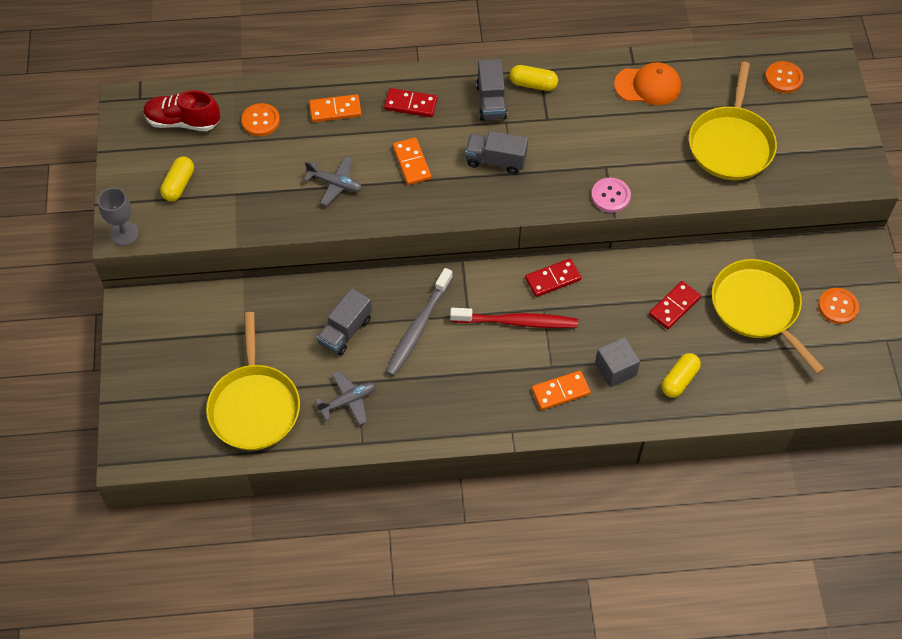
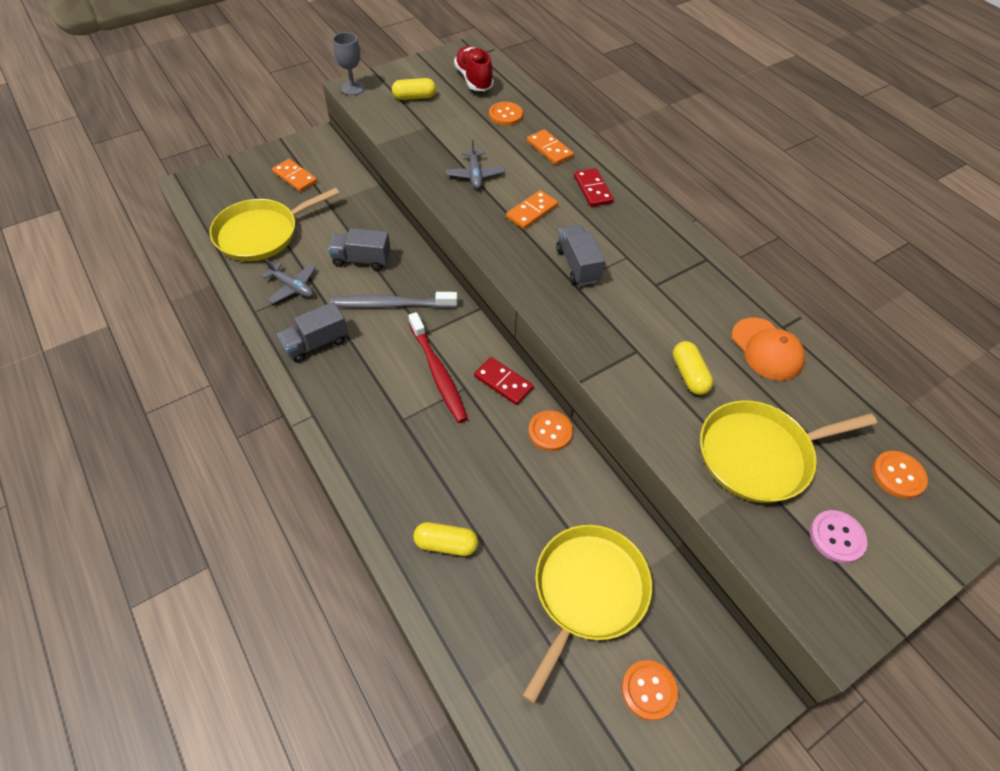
camera: 60 degrees right, 5 degrees down
grey truck [476,59,507,121] -> grey truck moved to [277,302,348,363]
yellow capsule [510,65,558,91] -> yellow capsule moved to [673,341,713,395]
orange domino [532,371,591,410] -> orange domino moved to [272,159,317,192]
pink button [591,178,631,213] -> pink button moved to [810,510,867,563]
grey cube [595,337,640,387] -> none
red domino [649,281,701,329] -> none
none -> orange button [528,410,573,451]

